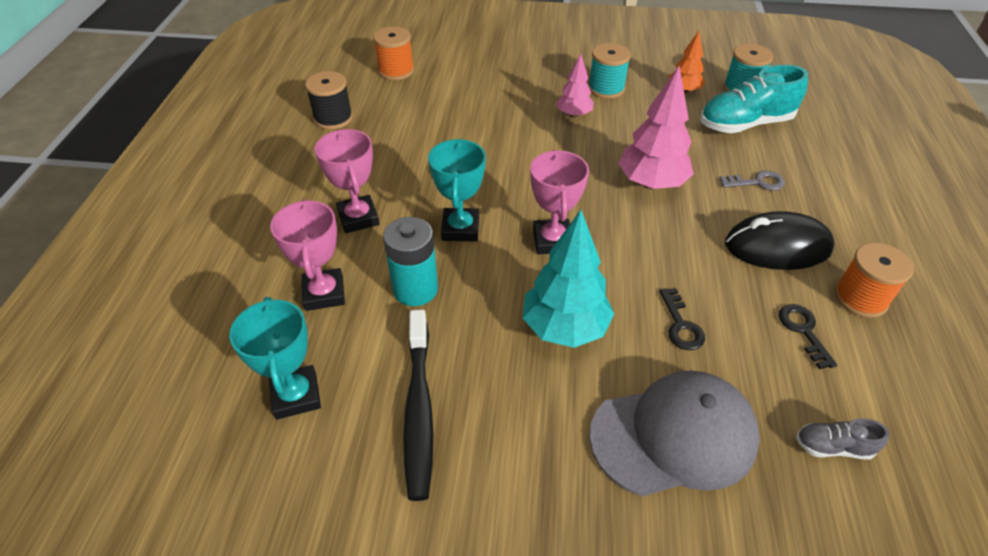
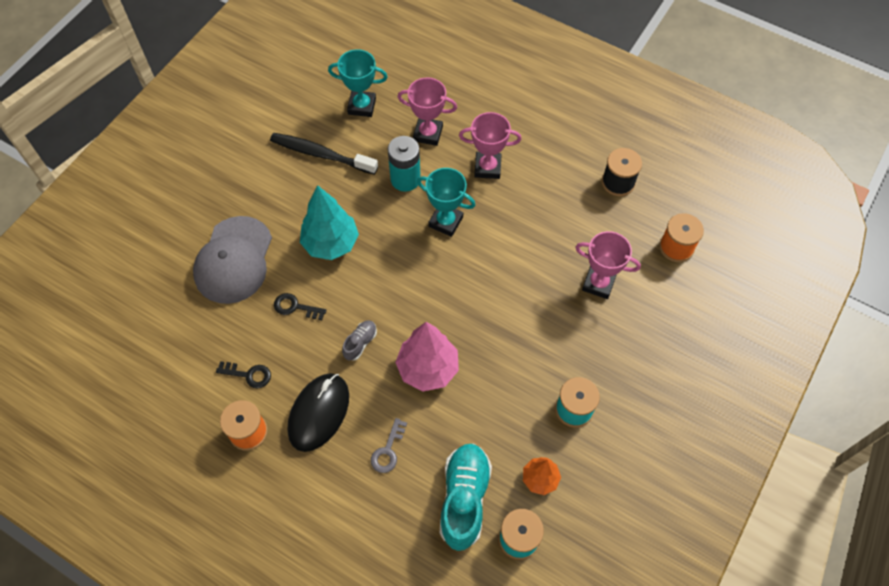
camera: 115 degrees right, 15 degrees up
pink trophy [530,150,589,254] -> pink trophy moved to [575,231,641,299]
pink tree [556,54,594,118] -> none
grey shoe [796,418,889,460] -> grey shoe moved to [342,320,377,360]

